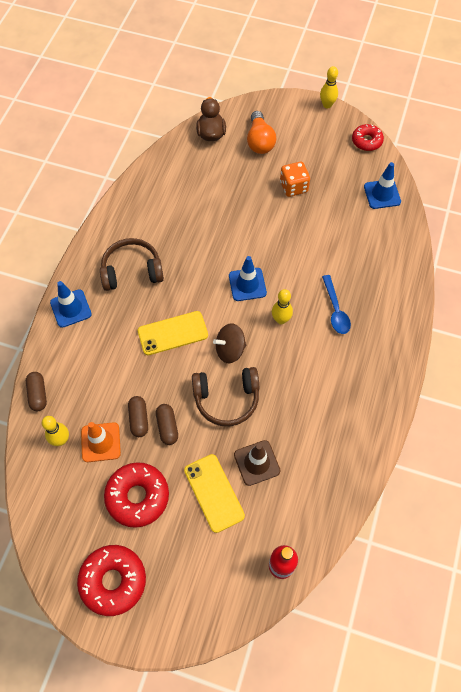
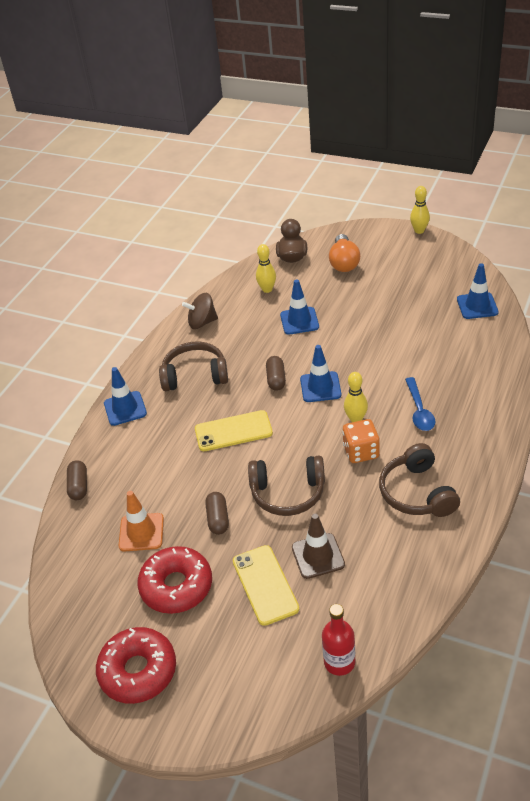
camera: 10 degrees right, 20 degrees down
yellow bowling pin [42,416,69,446] -> yellow bowling pin moved to [256,244,276,293]
brown capsule [128,396,148,437] -> brown capsule moved to [266,356,286,391]
brown spinning top [213,323,246,363] -> brown spinning top moved to [182,293,218,329]
orange dice [280,162,310,197] -> orange dice moved to [343,419,380,463]
red donut [352,124,384,151] -> none
none -> blue traffic cone [280,279,319,335]
none -> brown headphones [379,443,460,517]

